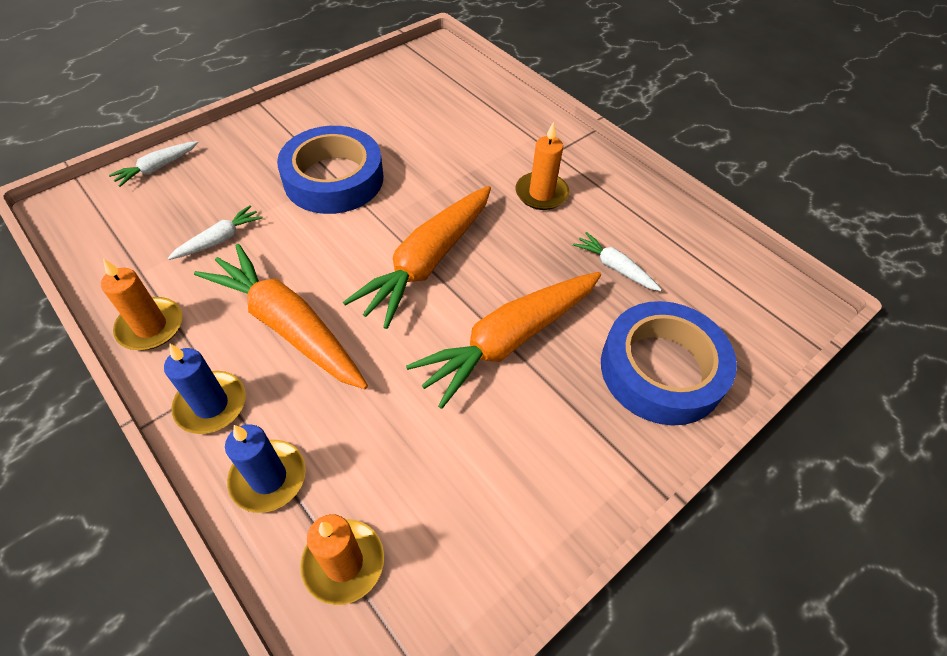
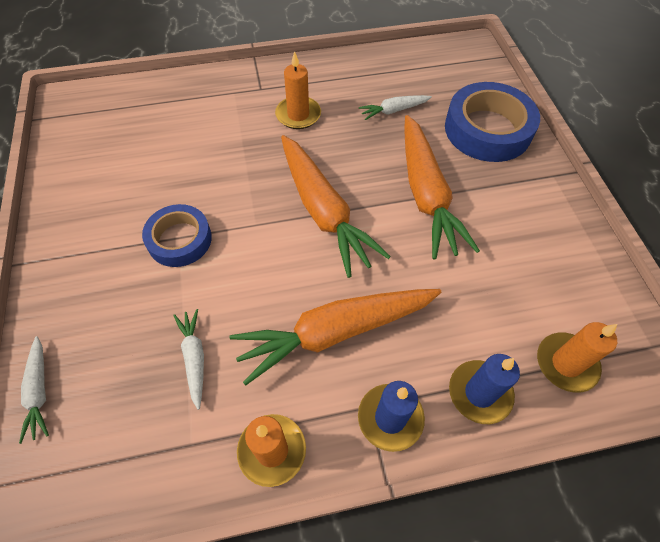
camera: 60 degrees left, 5 degrees up
blue tape [277,126,383,214] -> blue tape [142,204,212,267], size x0.63

